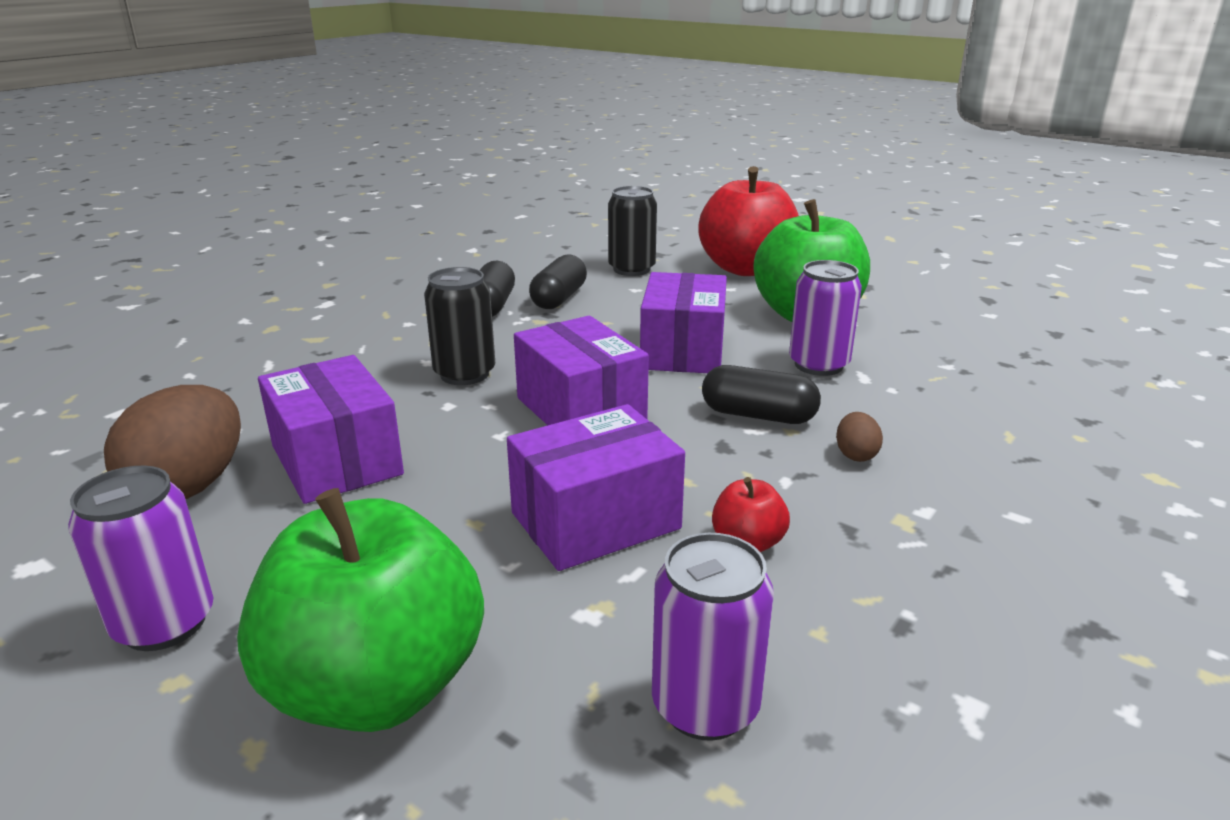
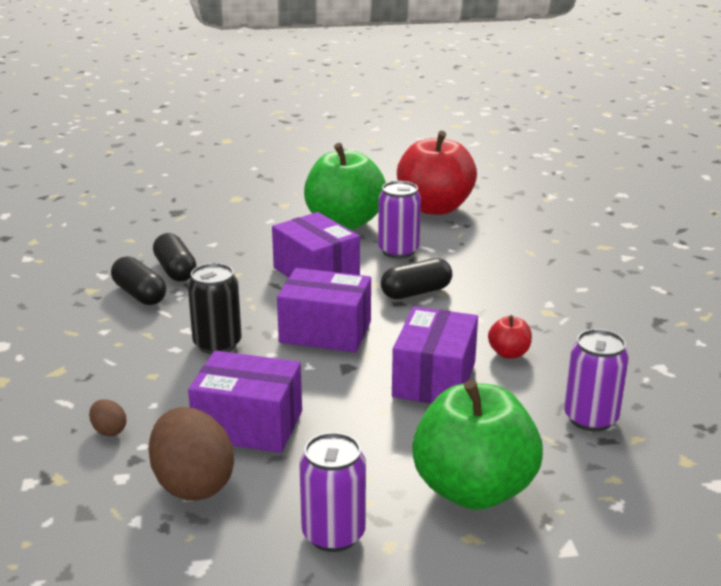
camera: 45 degrees left, 0 degrees up
black can [608,186,657,276] -> none
red apple [698,166,799,276] -> red apple moved to [397,131,477,215]
brown egg [836,412,883,462] -> brown egg moved to [89,399,127,436]

